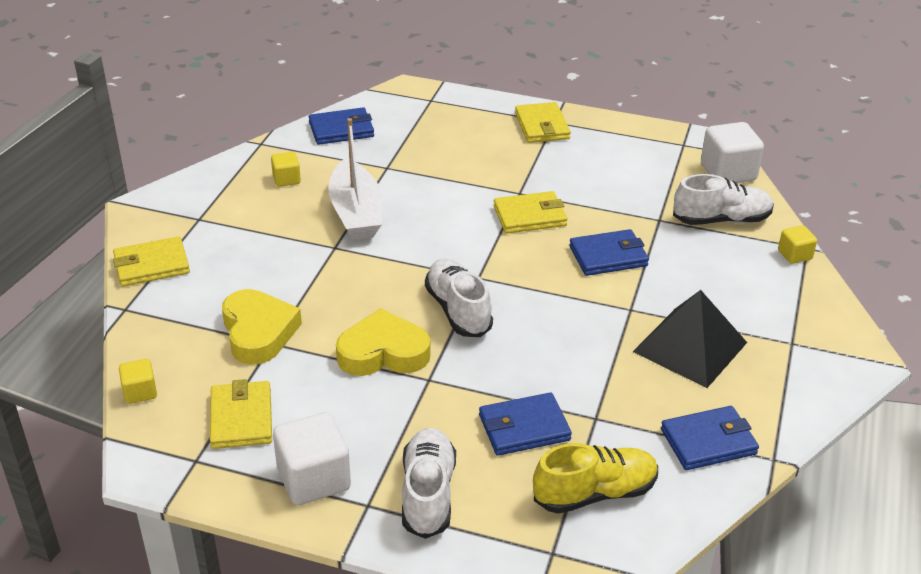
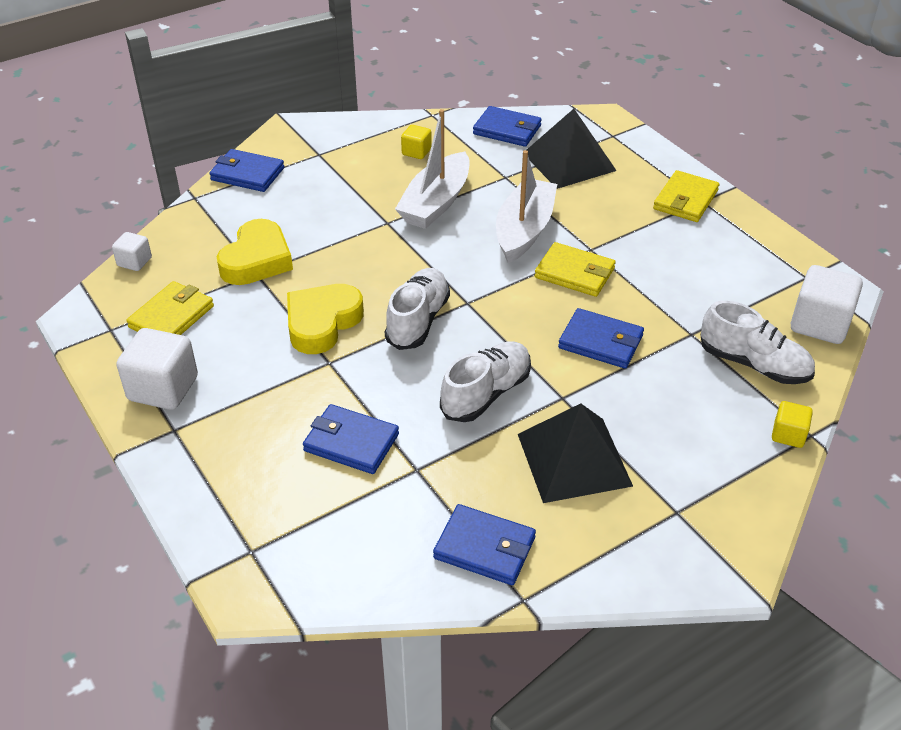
camera: 40 degrees right, 5 degrees up
yellow wallet [113,236,190,286] -> blue wallet [209,149,284,192]
yellow cube [119,359,157,404] -> white cube [112,232,152,271]
yellow heart [336,308,430,376] -> yellow heart turned 90 degrees counterclockwise [287,284,364,354]
white shoe [402,428,456,539] -> white shoe moved to [440,341,531,422]
yellow shoe [533,443,658,514] -> none
none -> white boat [496,150,557,263]
none -> black pyramid [527,109,617,189]

